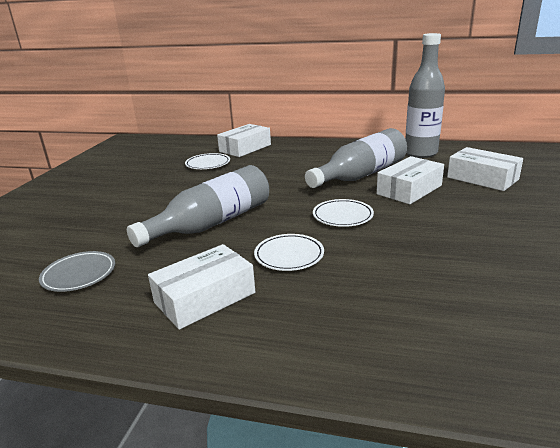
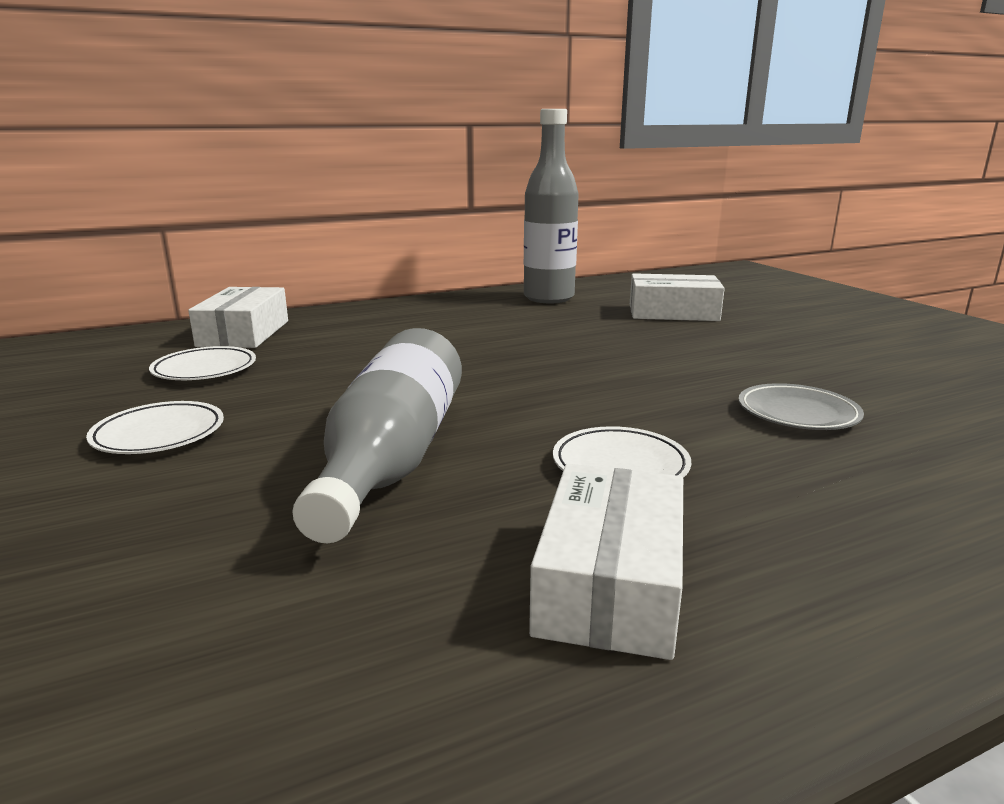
camera: 40 degrees left, 5 degrees down
grey plate [39,251,115,292] -> grey plate moved to [739,383,864,430]
grey bottle [305,128,407,188] -> none
white plate [313,199,374,227] -> white plate moved to [86,401,224,454]
white box [377,156,444,204] -> none

